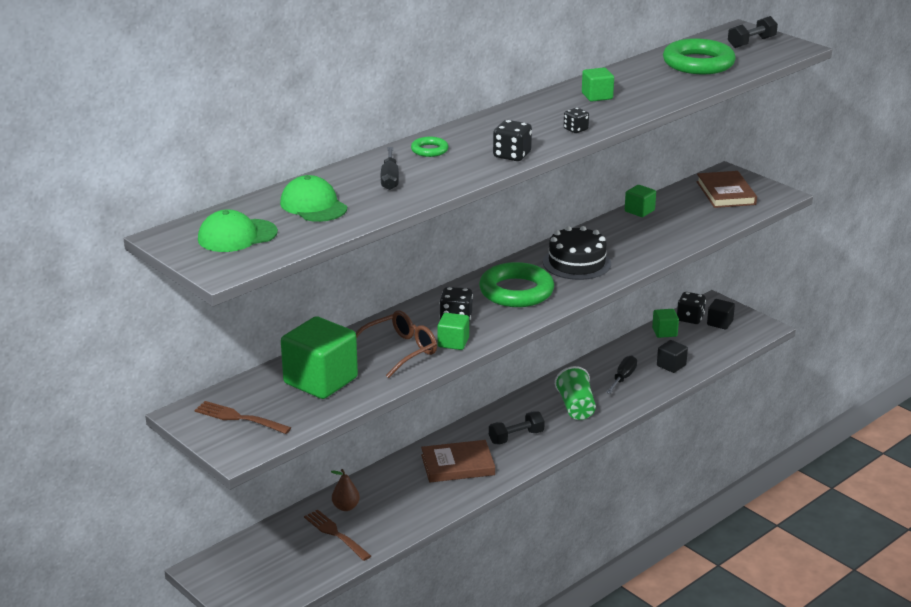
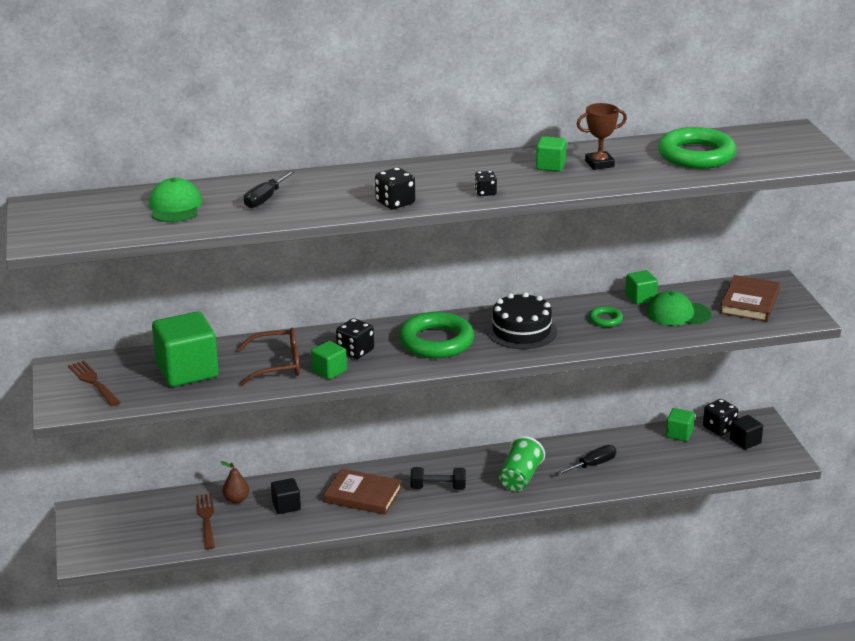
camera: 30 degrees right, 0 degrees up
green cap [198,209,278,252] -> green cap moved to [646,291,712,326]
green ring [411,137,449,157] -> green ring moved to [589,306,623,327]
black cube [657,340,688,373] -> black cube moved to [271,478,301,514]
black dumbbell [728,16,778,48] -> none
none -> brown trophy [577,103,627,170]

